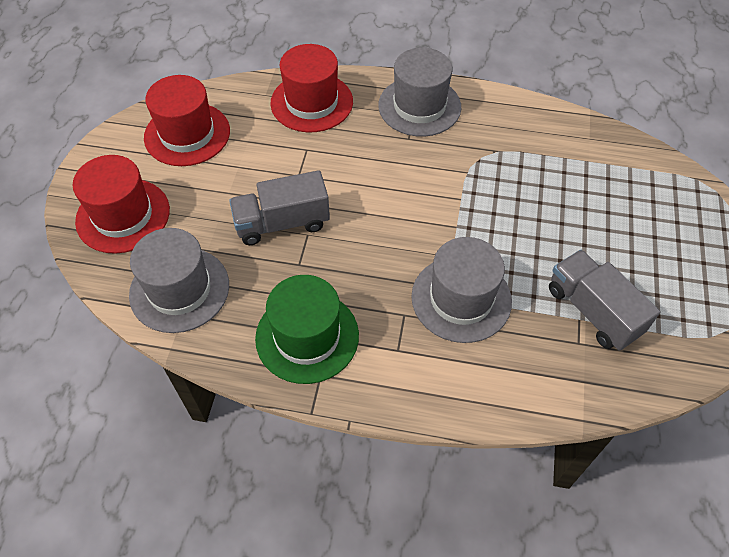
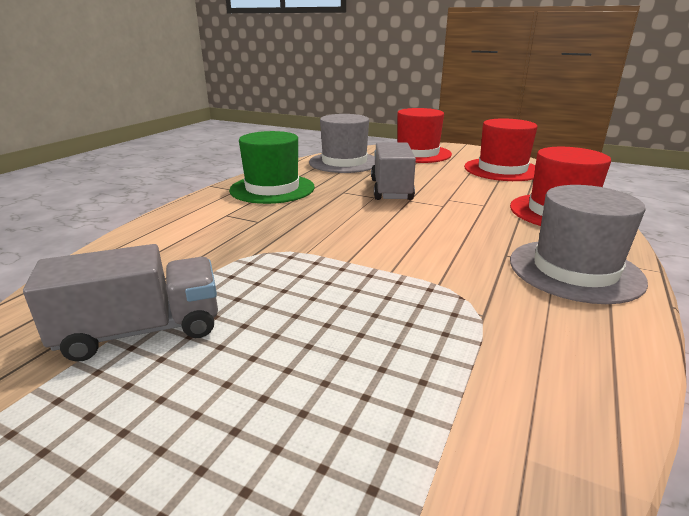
camera: 105 degrees right, 30 degrees down
grey hat [411,237,512,343] -> none

